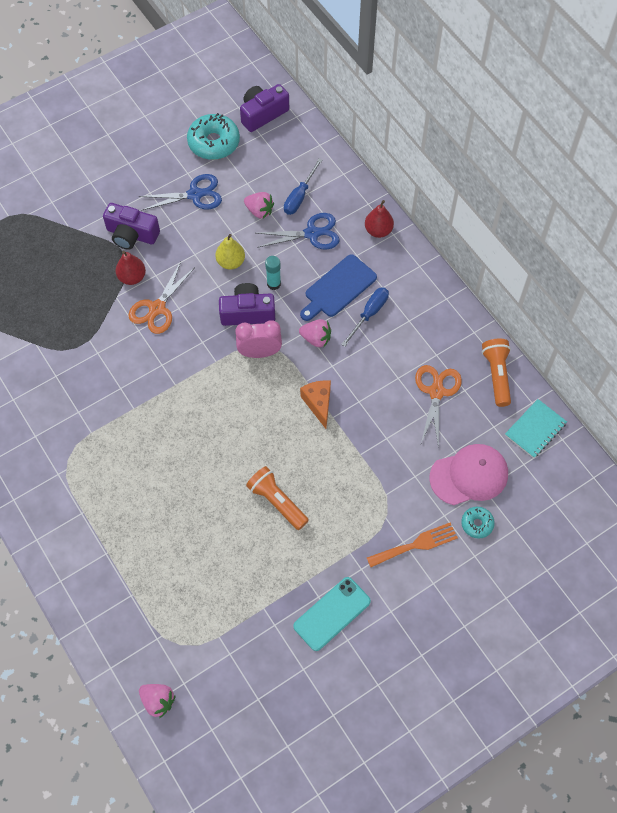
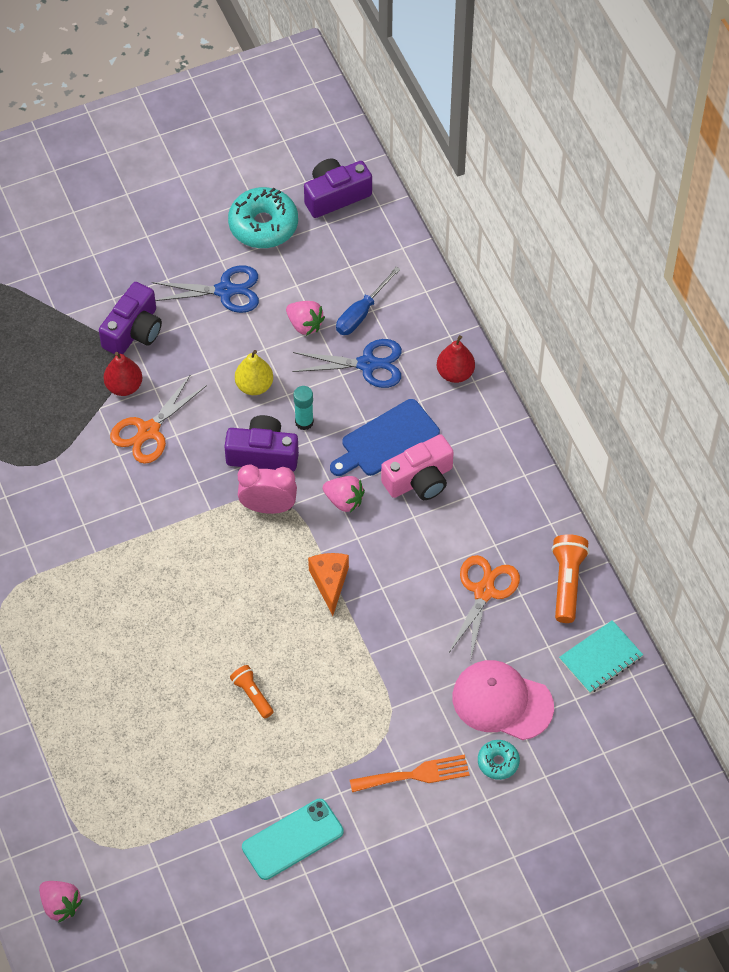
camera: 10 degrees right, 5 degrees down
purple camera [103,203,160,250] -> purple camera turned 90 degrees counterclockwise [99,282,162,354]
orange flashlight [246,466,309,530] -> orange flashlight [230,665,273,718], size x0.63
blue screwdriver [341,287,389,347] -> pink camera [381,434,454,500]
pink cap [429,444,508,505] -> pink cap turned 150 degrees counterclockwise [452,660,554,740]

